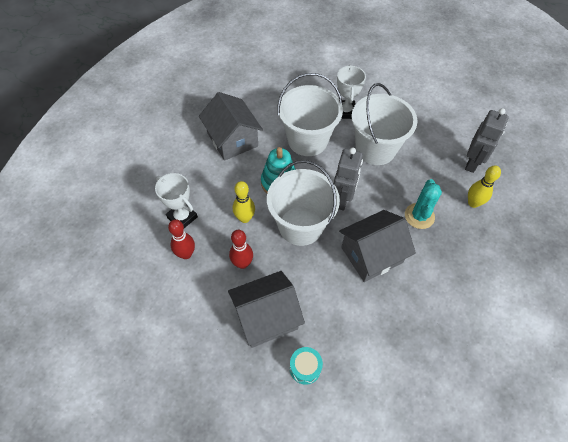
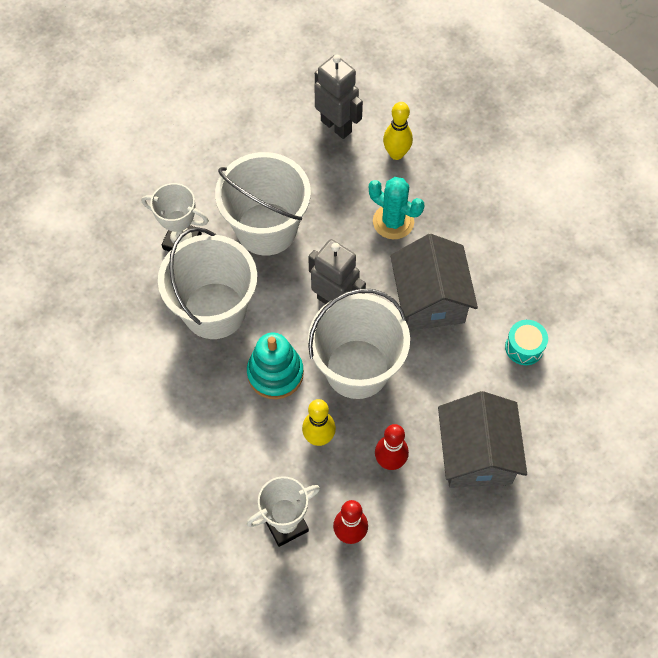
camera: 70 degrees left, 5 degrees up
grey house [199,92,263,161] -> none
turquoise drum [290,347,323,385] -> turquoise drum moved to [505,320,548,365]

